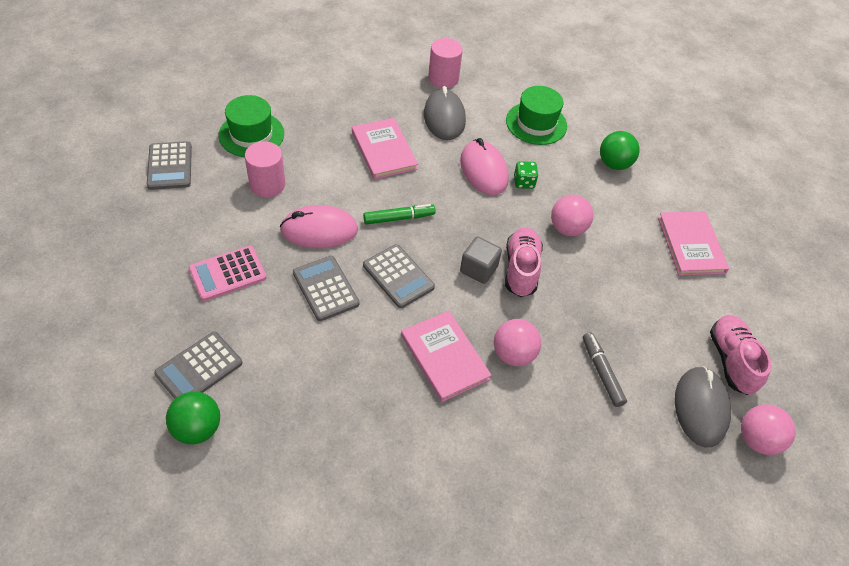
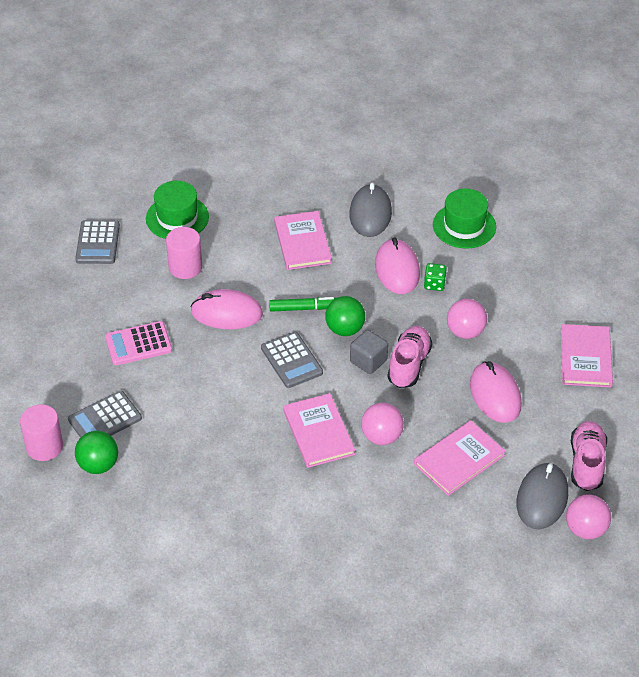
camera: 15 degrees right, 5 degrees down
grey calculator [293,256,359,321] -> none
pink cylinder [428,38,463,88] -> pink cylinder moved to [20,404,63,461]
grey marker [583,332,627,407] -> pink book [414,420,505,496]
green ball [600,131,640,170] -> green ball moved to [325,296,365,336]
none -> pink mouse [470,361,522,423]

